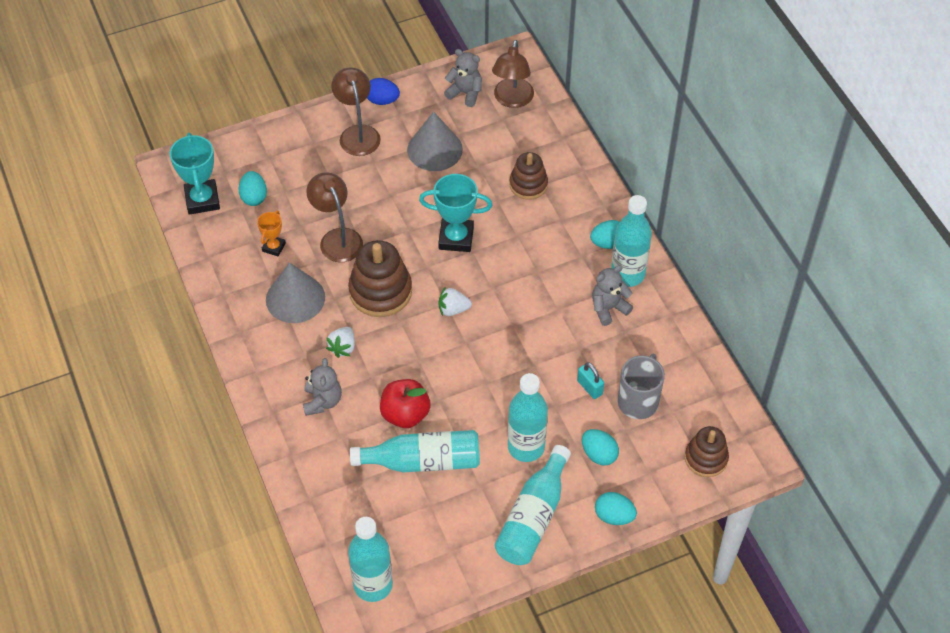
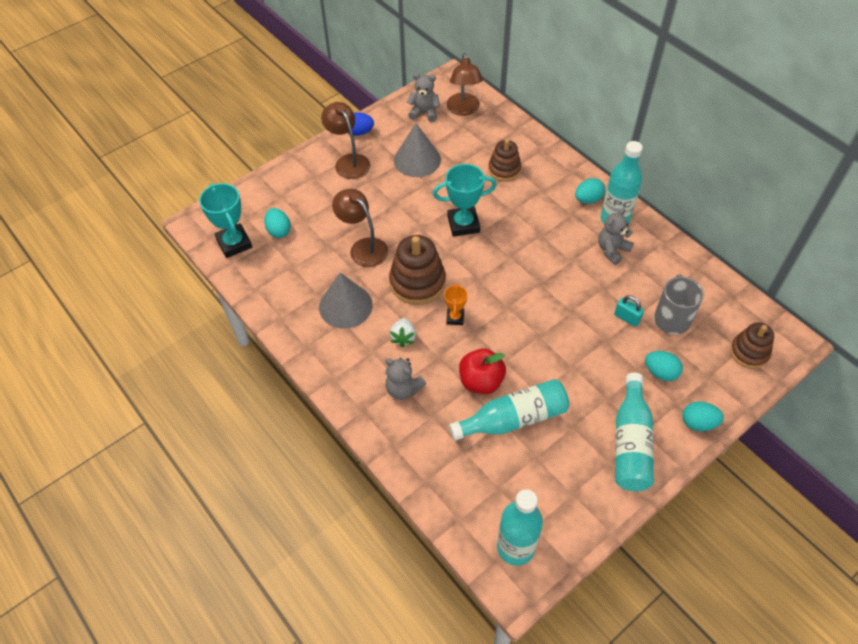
camera: 15 degrees left, 0 degrees up
orange trophy [257,211,286,256] -> orange trophy moved to [444,283,467,325]
grey teddy bear [303,358,342,416] -> grey teddy bear turned 135 degrees clockwise [385,358,426,400]
white strawberry [439,287,472,316] -> none
turquoise bottle [508,373,548,462] -> none

